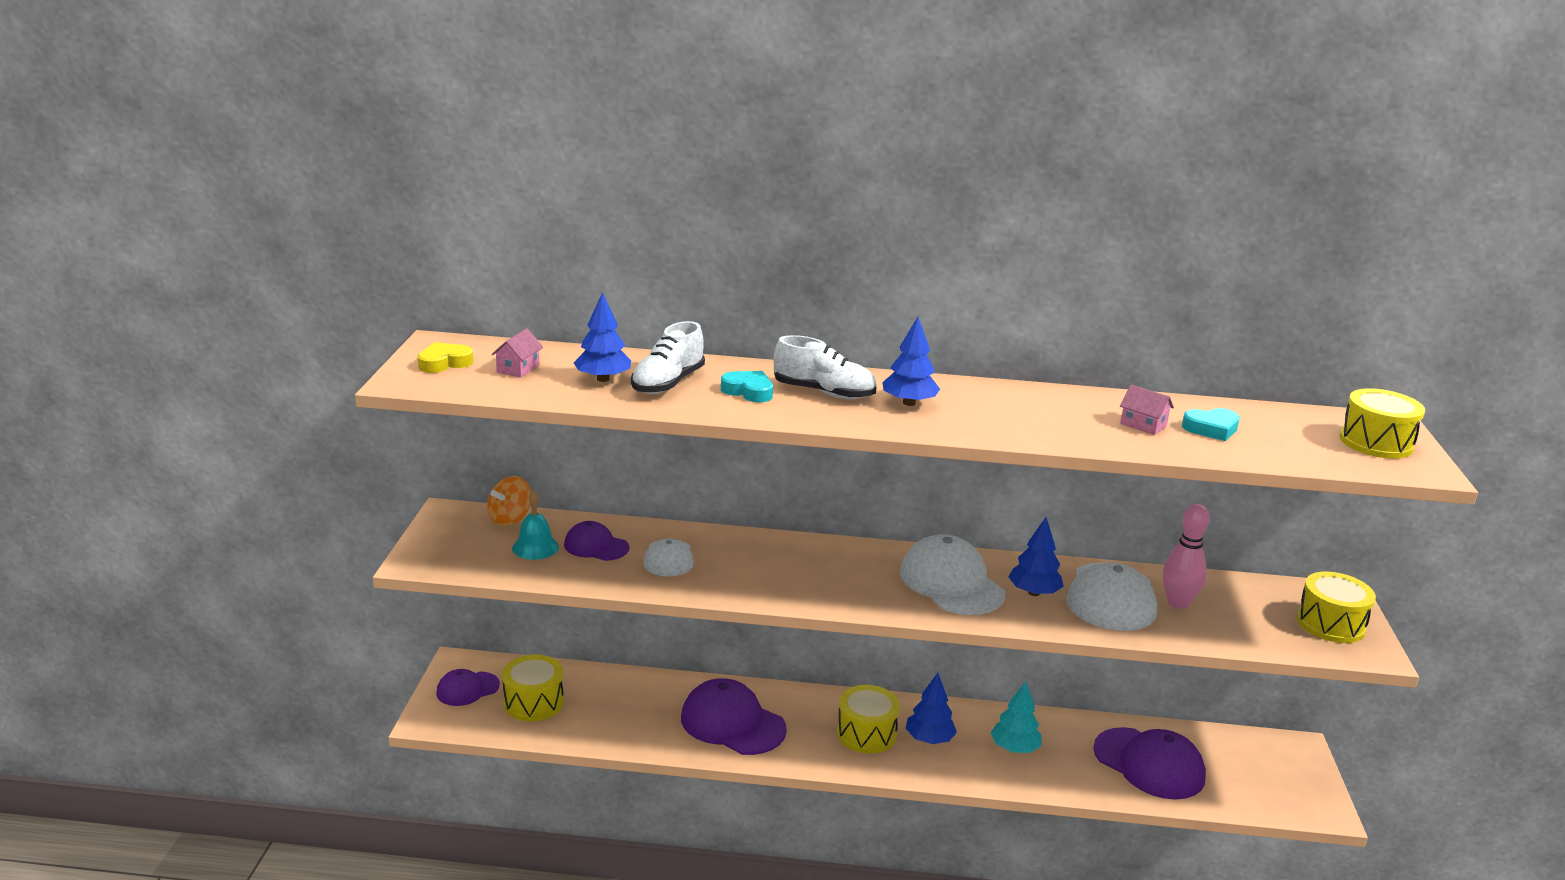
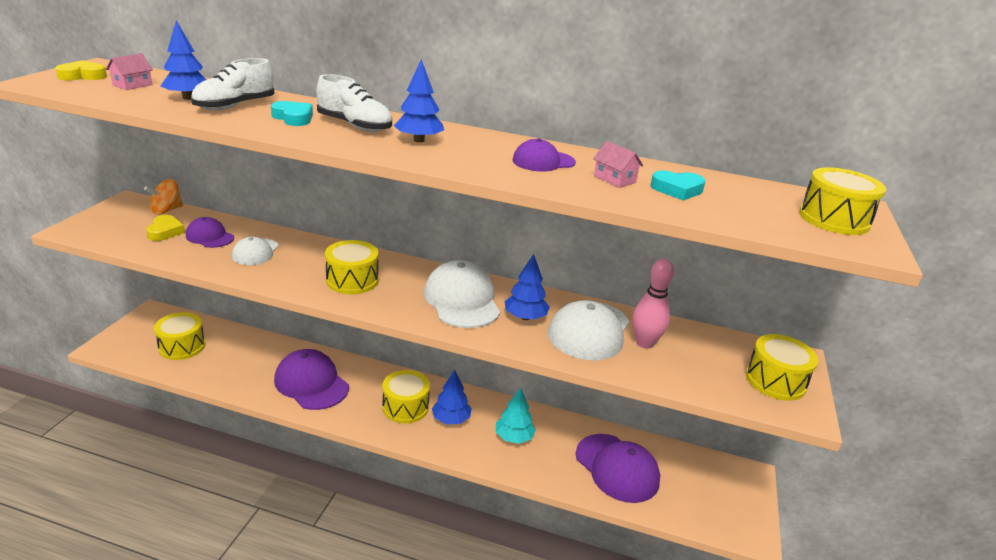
camera: 10 degrees right, 5 degrees up
purple cap [436,669,500,706] -> purple cap moved to [513,138,576,171]
turquoise bell [512,490,559,560] -> yellow heart [146,215,185,241]
none -> yellow drum [325,240,379,294]

